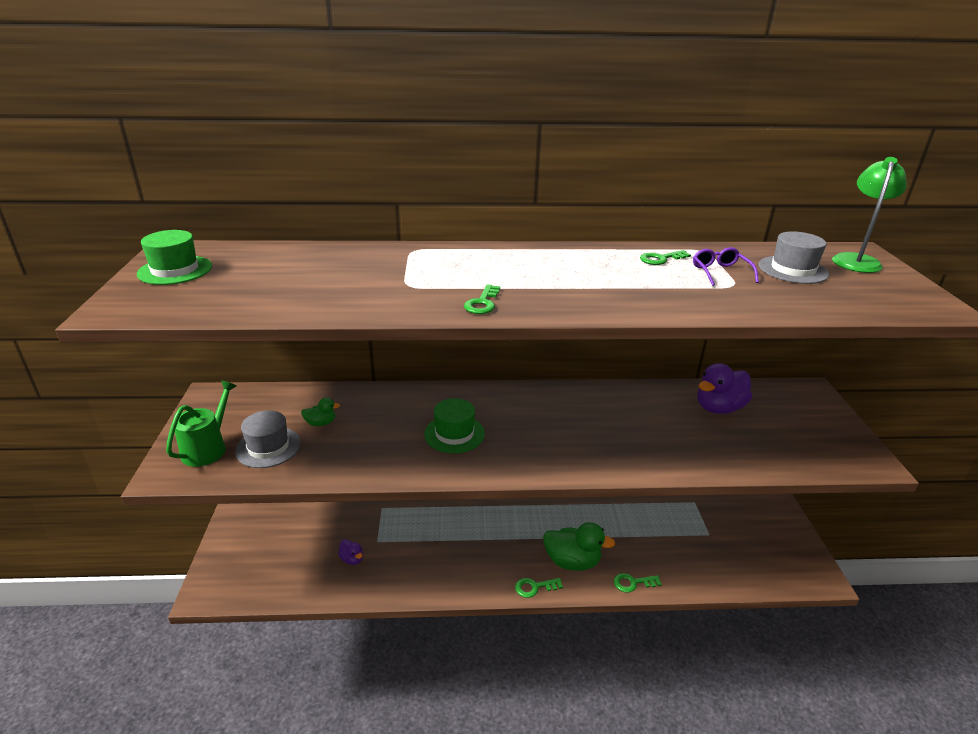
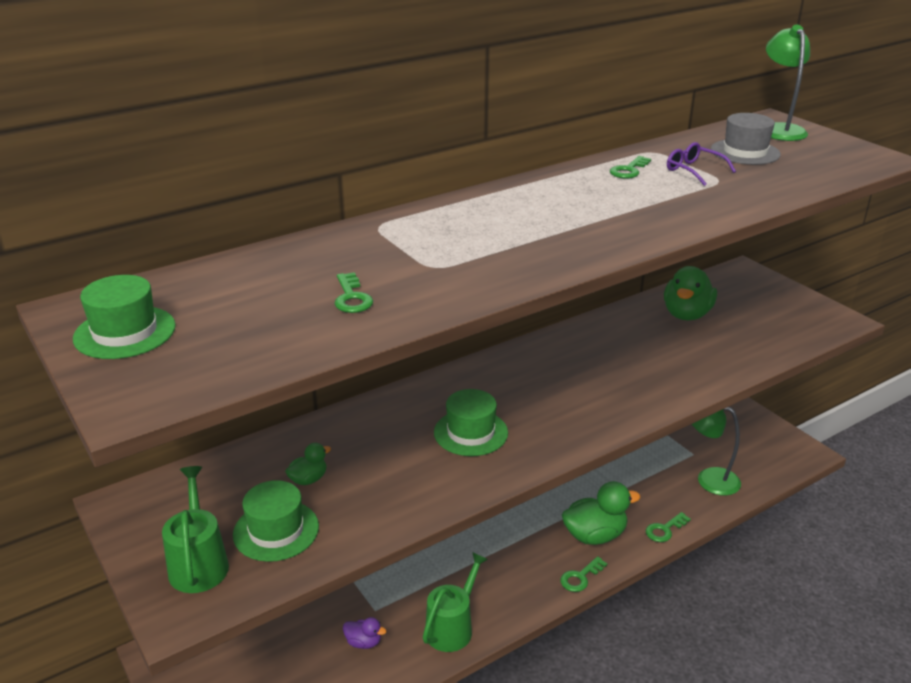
camera: 30 degrees left, 0 degrees up
grey hat [235,410,301,468] -> green hat [233,480,319,562]
green key [464,284,500,314] -> green key moved to [334,272,373,313]
purple duck [697,363,752,414] -> green duck [664,266,717,320]
none -> green watering can [423,552,488,652]
none -> green lamp [692,407,741,496]

